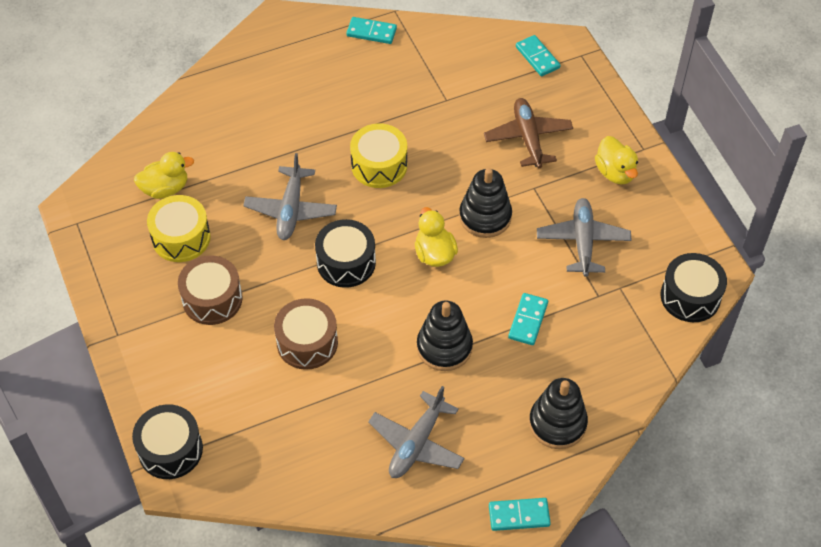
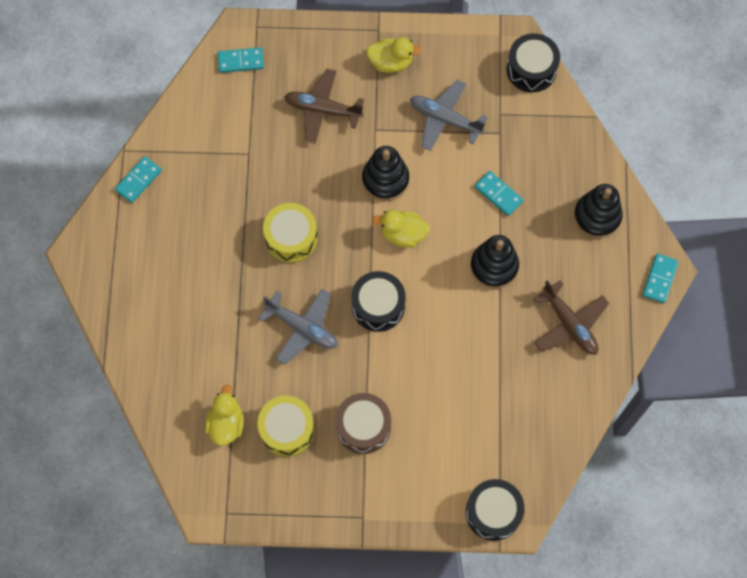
camera: 65 degrees left, 15 degrees up
brown drum [274,298,338,370] -> none
grey plane [368,386,465,478] -> brown plane [533,280,609,355]

